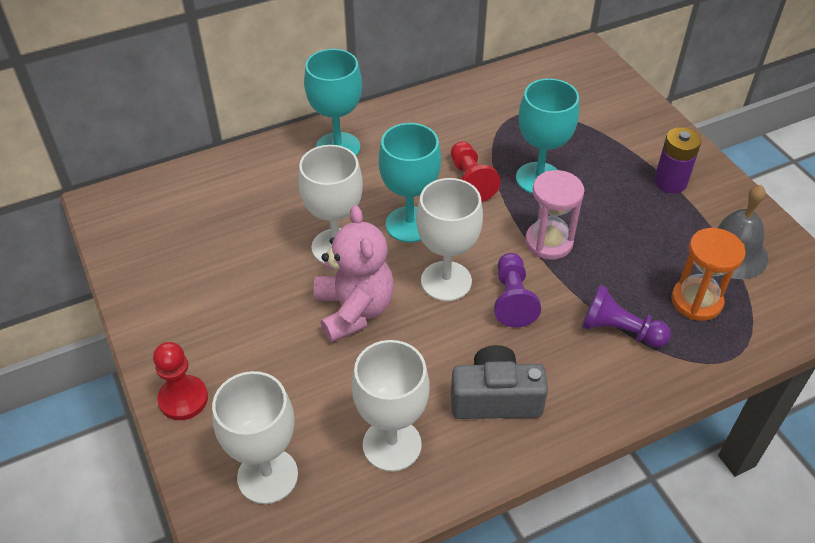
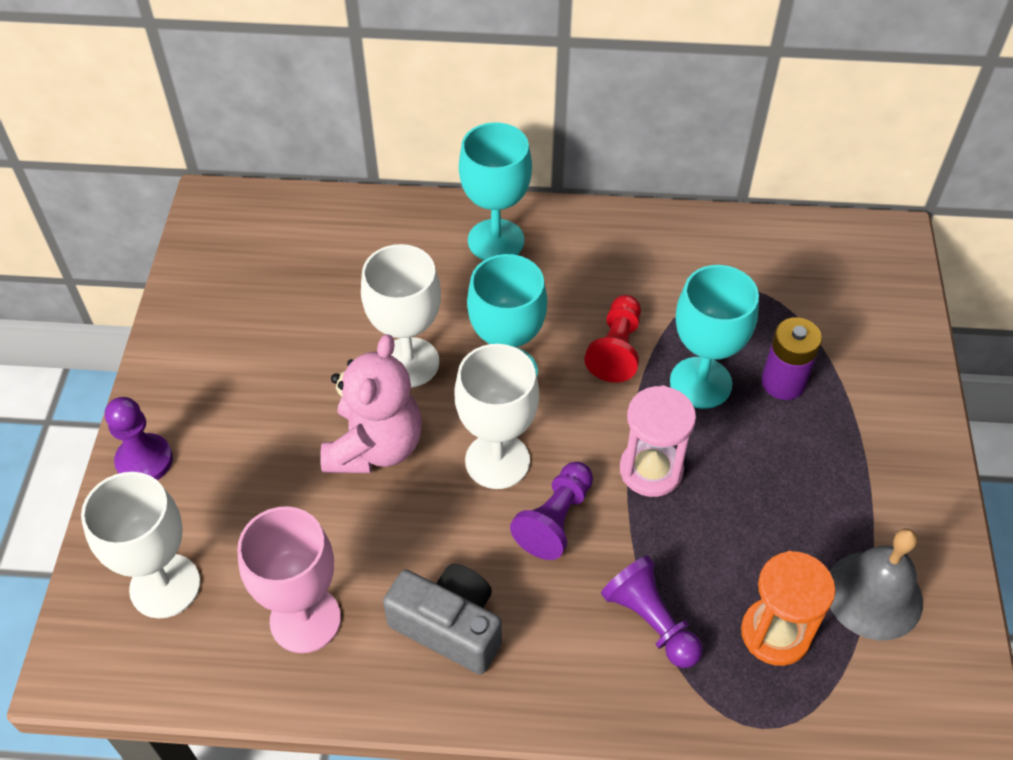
camera: 30 degrees right, 5 degrees up
red pawn [153,342,208,420] -> purple pawn [105,397,173,480]
white goblet [352,340,430,472] -> pink goblet [237,506,341,653]
purple battery [654,127,701,193] -> purple battery moved to [762,317,822,400]

